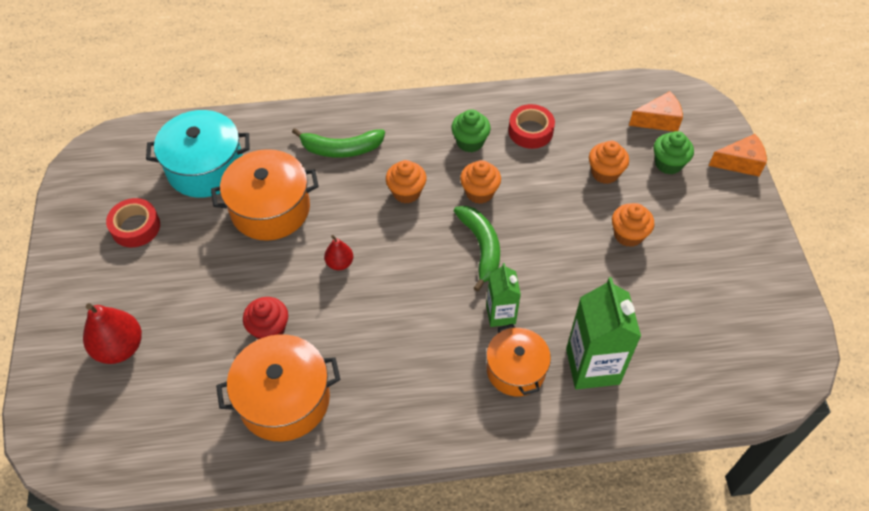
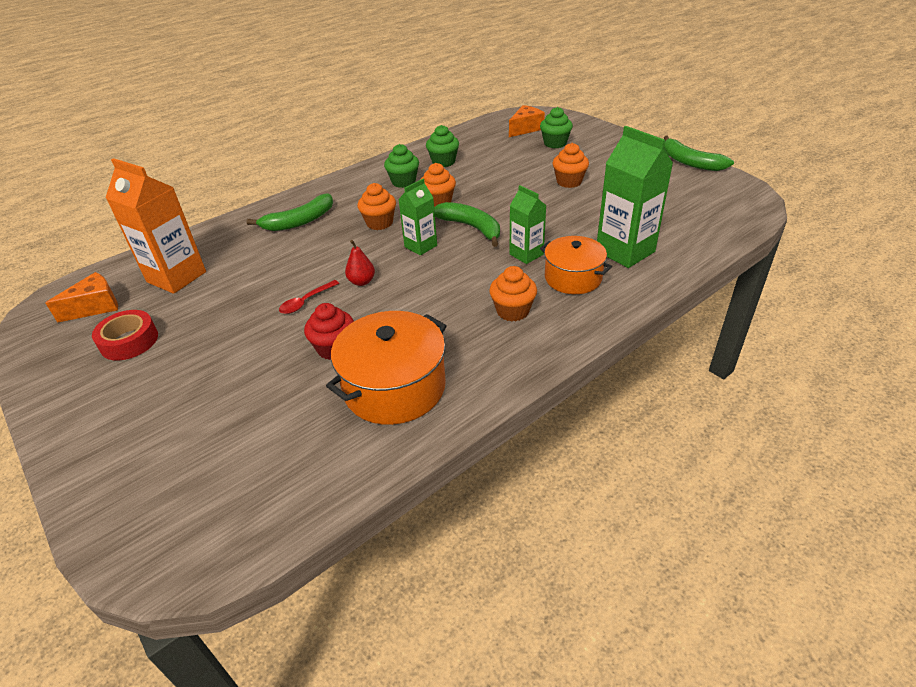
camera: 30 degrees left, 15 degrees down
red pear [83,303,142,364] -> none
turquoise pot [146,110,250,198] -> orange carton [106,158,206,294]
orange pot [211,149,319,241] -> none
red tape [508,104,555,149] -> green cupcake [426,125,459,167]
orange cupcake [589,141,629,184] -> orange cupcake moved to [489,266,537,322]
orange cheese [709,134,767,177] -> orange cheese moved to [45,272,118,323]
none -> red spoon [279,280,339,314]
none -> green carton [398,178,437,256]
none -> green banana [664,135,734,171]

